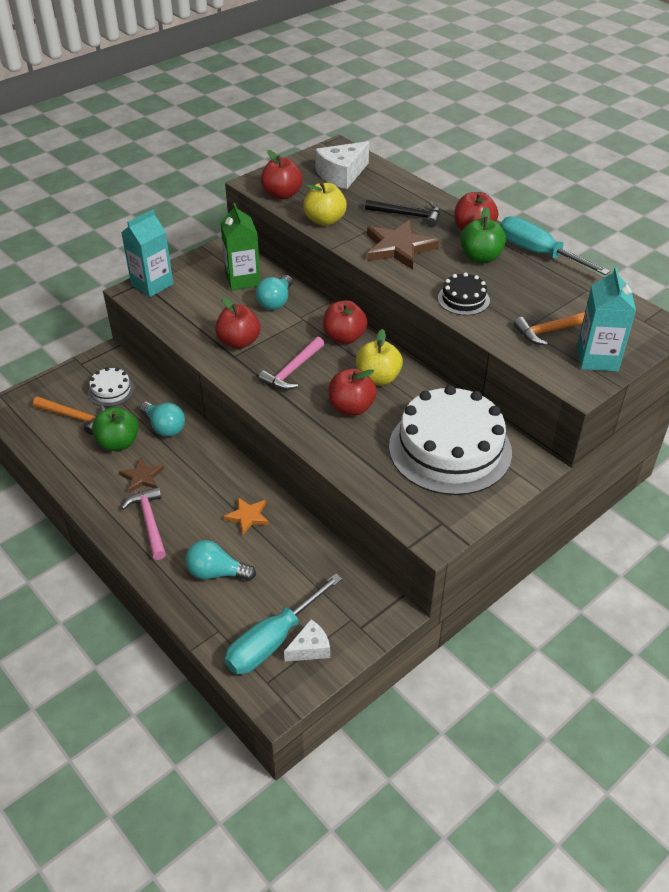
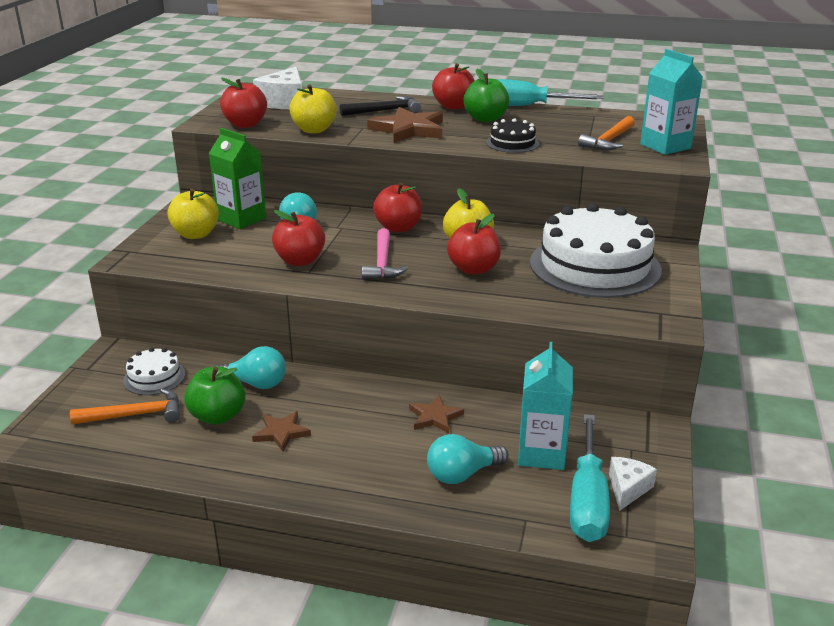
camera: 35 degrees left, 15 degrees down
turquoise carton [121,210,173,297] -> turquoise carton moved to [518,342,573,470]
pink hammer [121,487,166,560] -> none
orange star [223,497,269,535] -> brown star [409,395,464,433]
none -> yellow apple [167,189,219,239]

